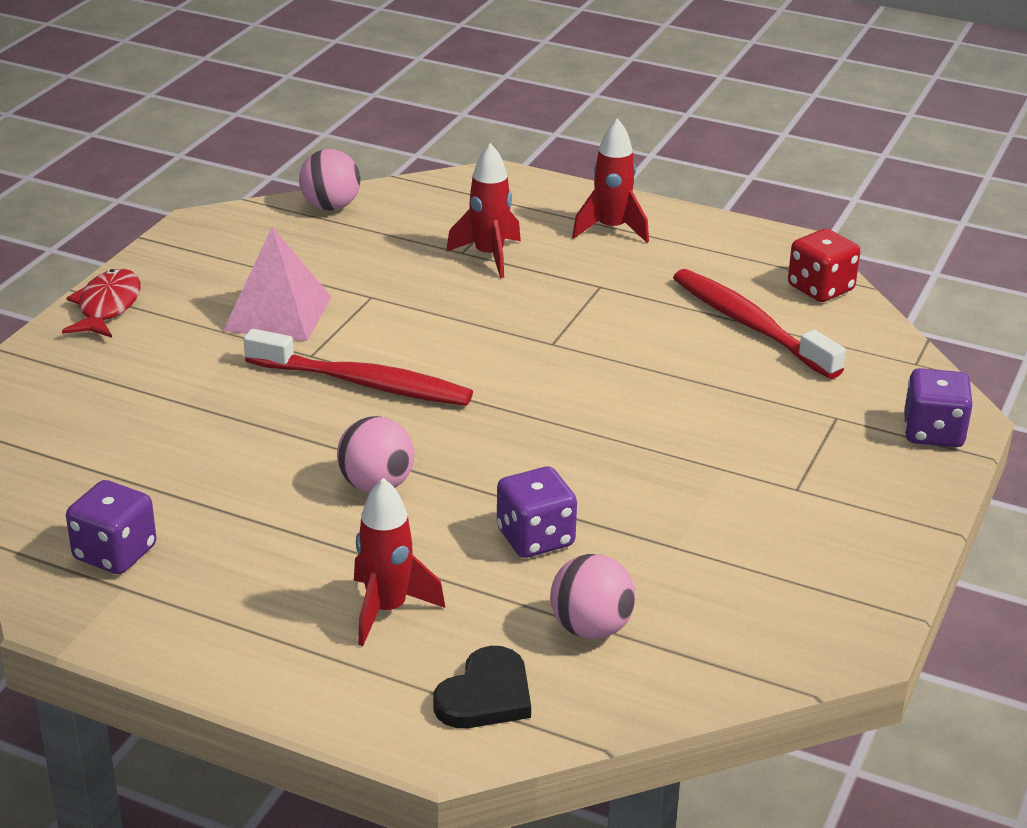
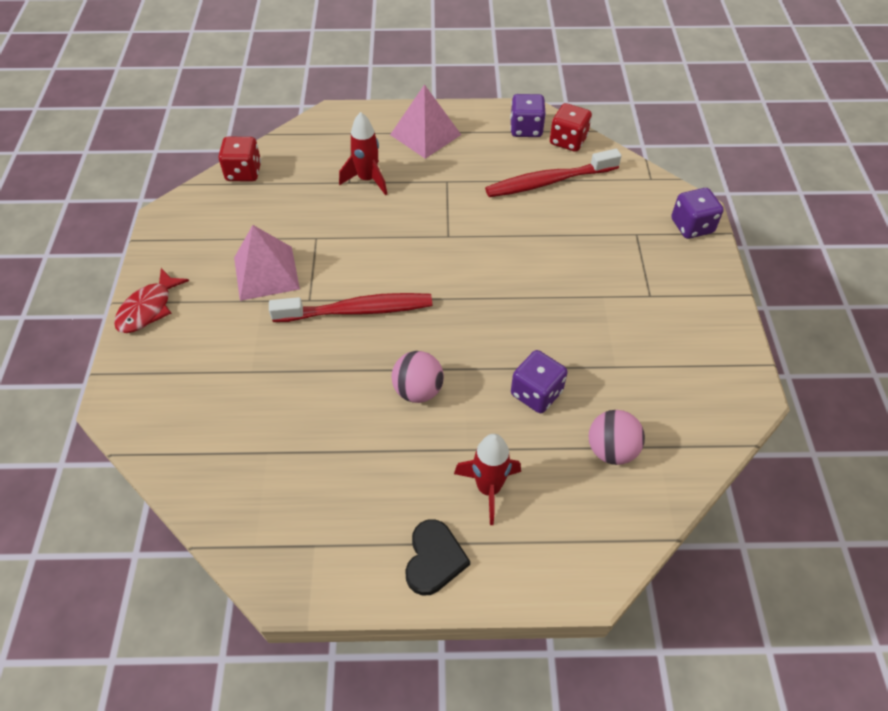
camera: 25 degrees left, 20 degrees up
red fish [62,269,141,338] -> red fish turned 135 degrees counterclockwise [114,268,189,333]
purple dice [66,480,157,574] -> purple dice moved to [510,94,546,137]
pink ball [299,149,361,211] -> red dice [218,137,261,181]
black heart [433,646,531,728] -> black heart moved to [405,519,470,596]
red rocket [572,118,649,243] -> pink pyramid [390,84,461,159]
red toothbrush [673,269,846,379] -> red toothbrush turned 45 degrees counterclockwise [485,149,621,197]

